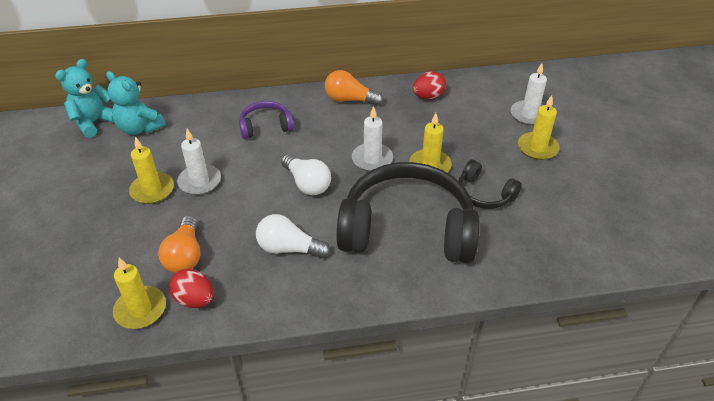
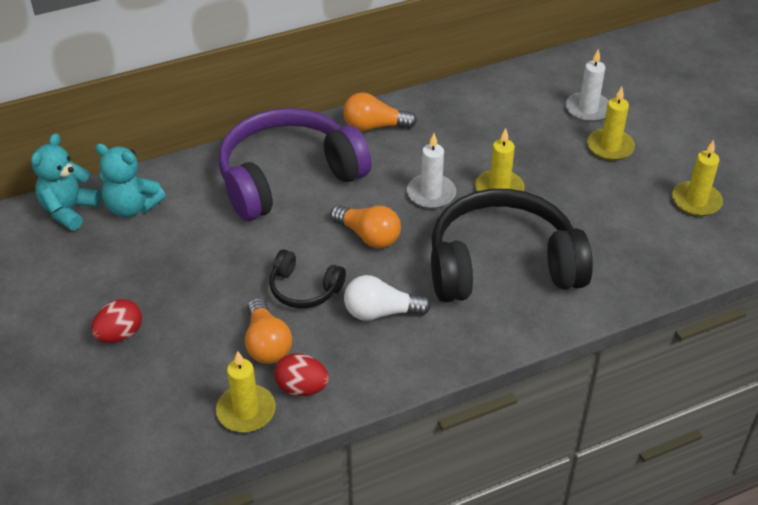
camera: 15 degrees left, 0 degrees up
yellow candle [129,137,174,204] -> yellow candle moved to [672,140,723,216]
white candle [177,129,221,195] -> none
purple headphones [239,101,294,139] -> purple headphones [218,108,371,221], size x2.16
white light bulb [281,154,331,195] -> orange light bulb [330,205,401,248]
red egg [413,71,446,99] -> red egg moved to [91,299,142,343]
black headphones [459,160,522,209] -> black headphones moved to [269,249,346,308]

